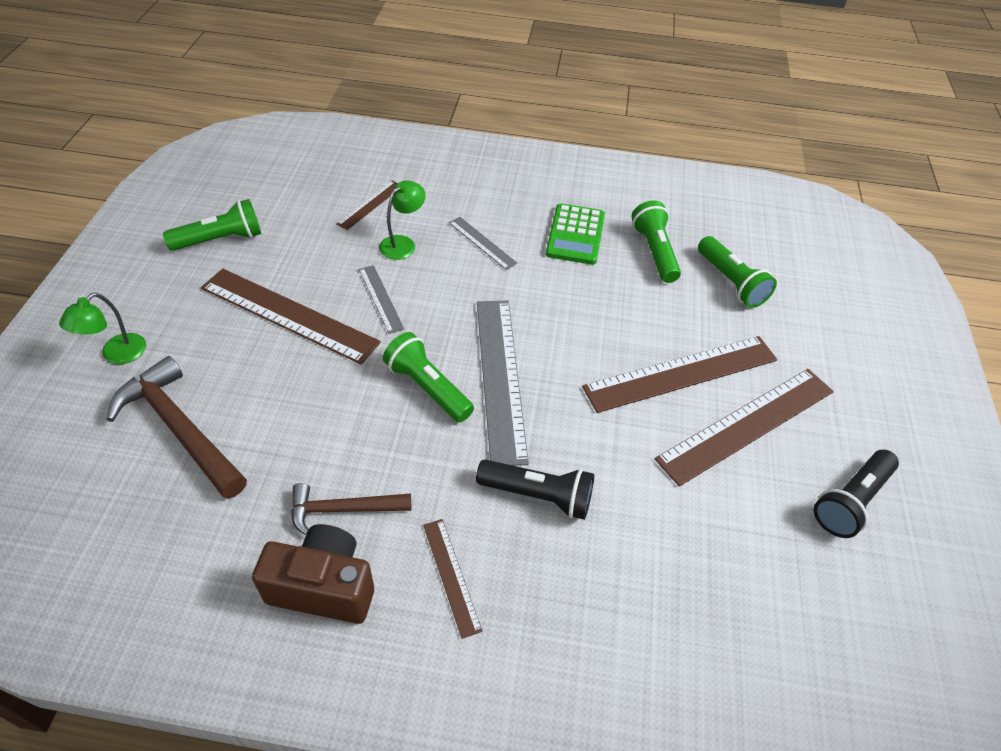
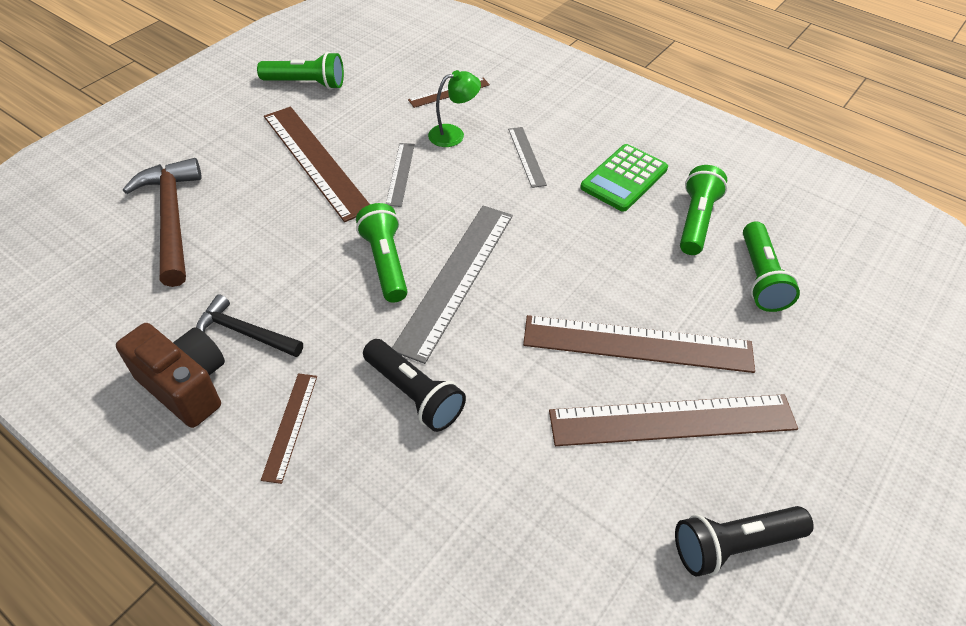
camera: 30 degrees right, 0 degrees up
green lamp [59,293,146,364] -> none
brown hammer [291,483,411,535] -> black hammer [196,294,303,357]

